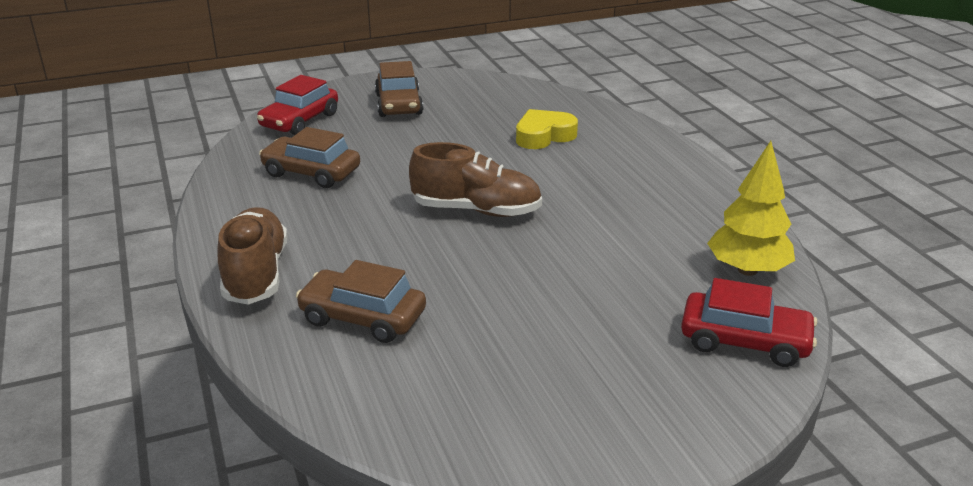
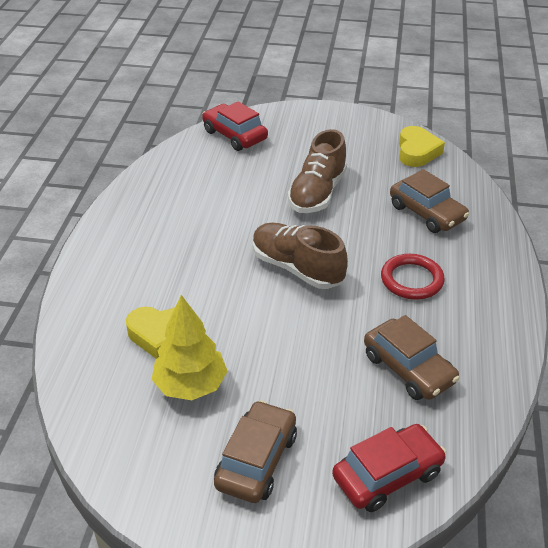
camera: 150 degrees left, 10 degrees up
brown shoe [217,207,288,305] -> brown shoe moved to [288,129,347,213]
yellow tree [707,141,795,276] -> yellow tree moved to [152,295,228,400]
none -> red ring [381,254,445,300]
none -> yellow heart [399,126,445,167]

